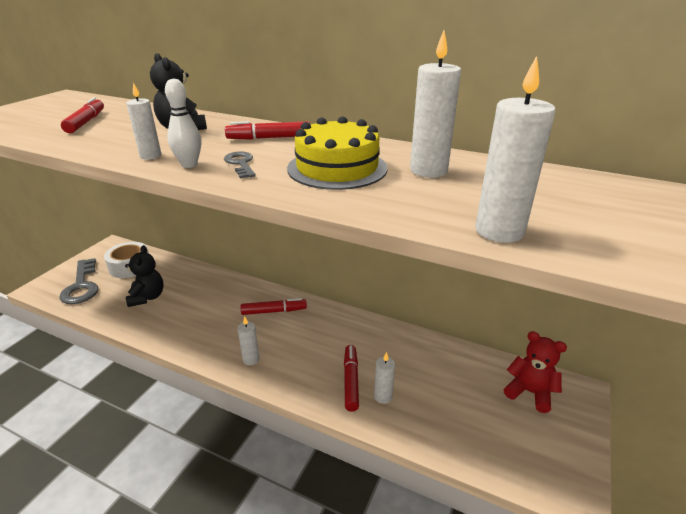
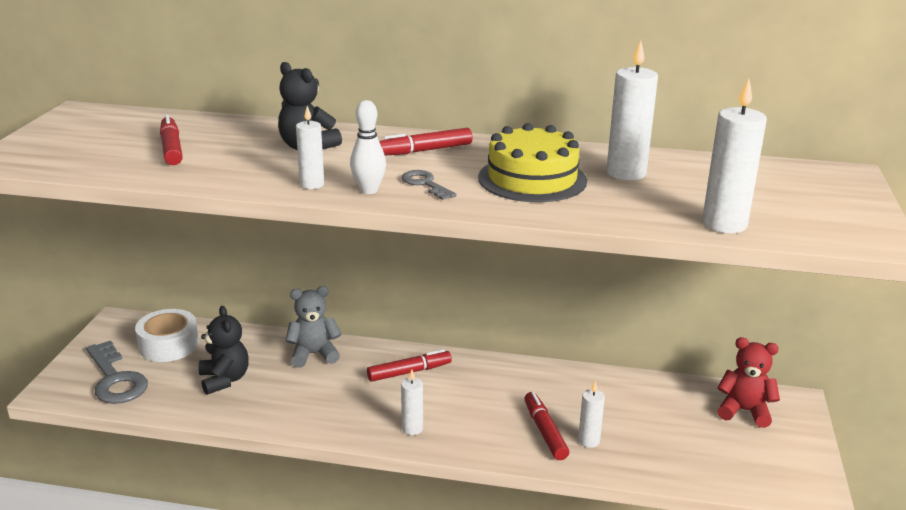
camera: 15 degrees left, 5 degrees down
none -> grey teddy bear [285,286,341,368]

